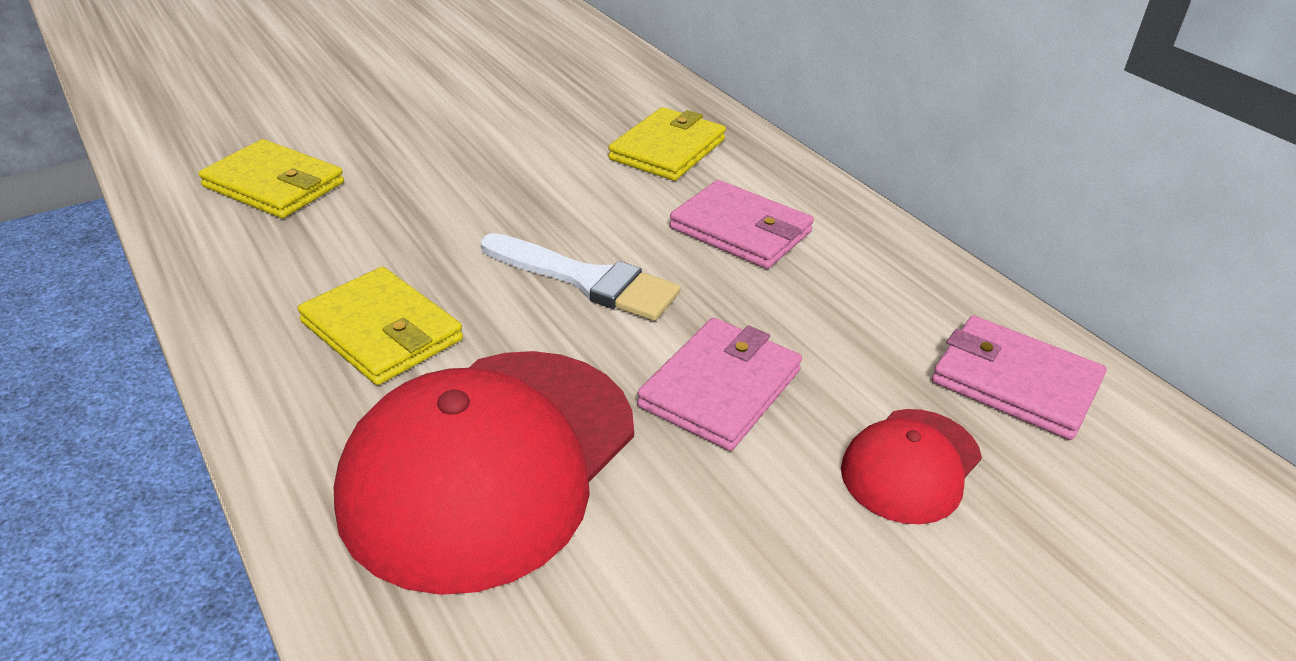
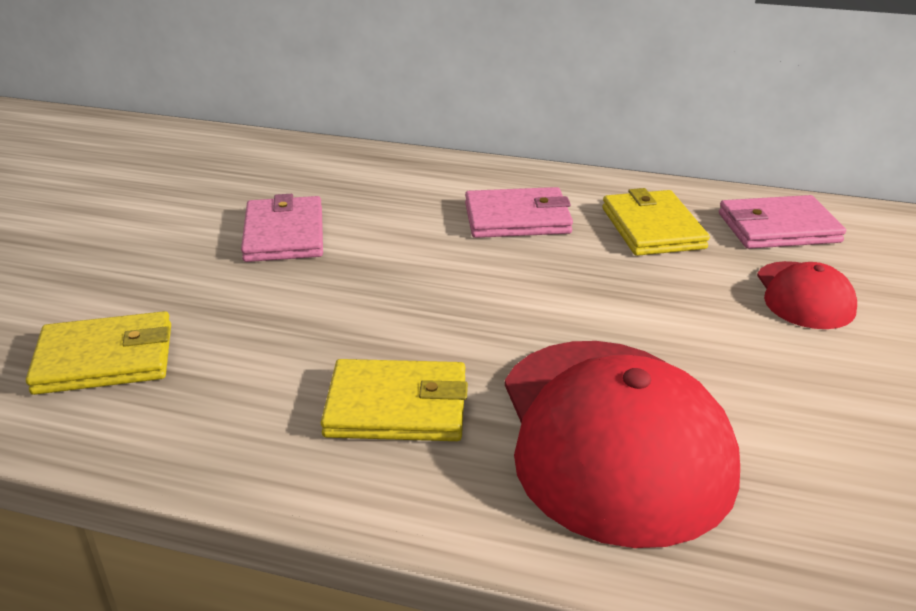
camera: 40 degrees left, 5 degrees down
white brush [481,233,681,321] -> none
yellow wallet [608,107,726,181] -> yellow wallet moved to [602,188,710,256]
pink wallet [637,318,802,451] -> pink wallet moved to [241,194,323,262]

